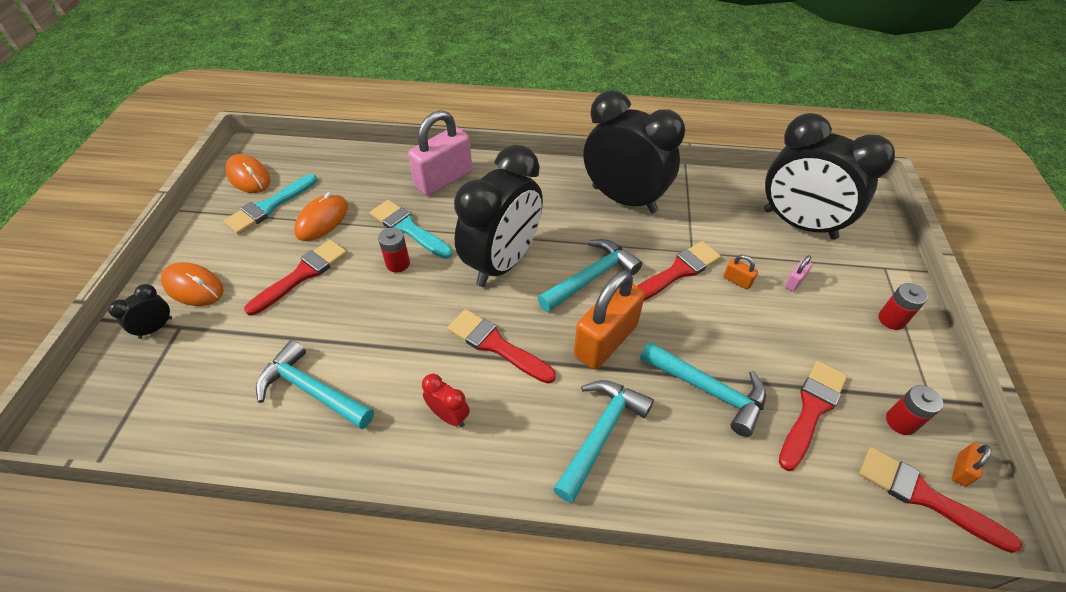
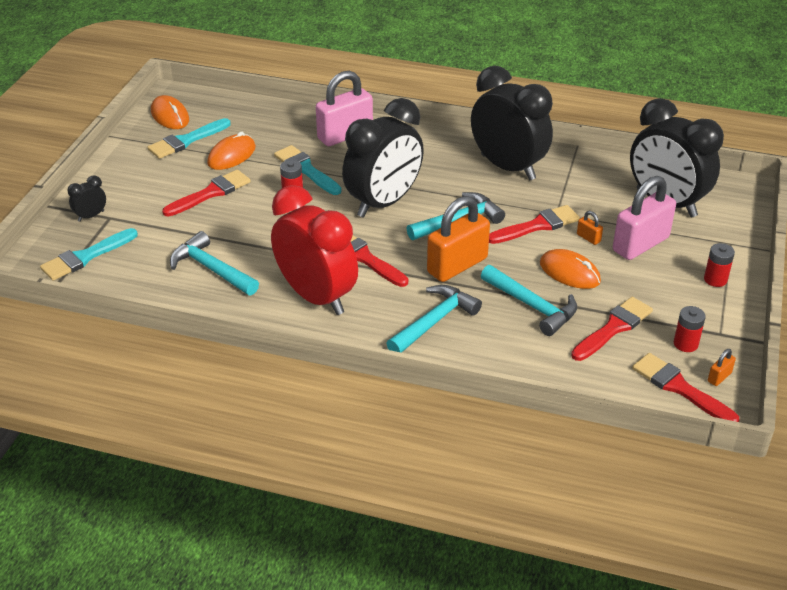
camera: 10 degrees right, 10 degrees down
orange mouse [161,262,224,306] -> orange mouse moved to [540,249,601,289]
red clock [422,374,470,427] -> red clock [271,185,358,315], size x2.49
pink padlock [785,255,813,292] -> pink padlock [613,176,676,260], size x2.46
none -> turquoise brush [40,228,138,281]

